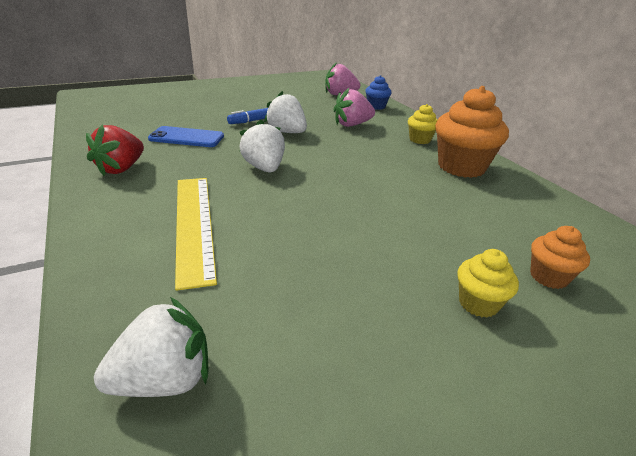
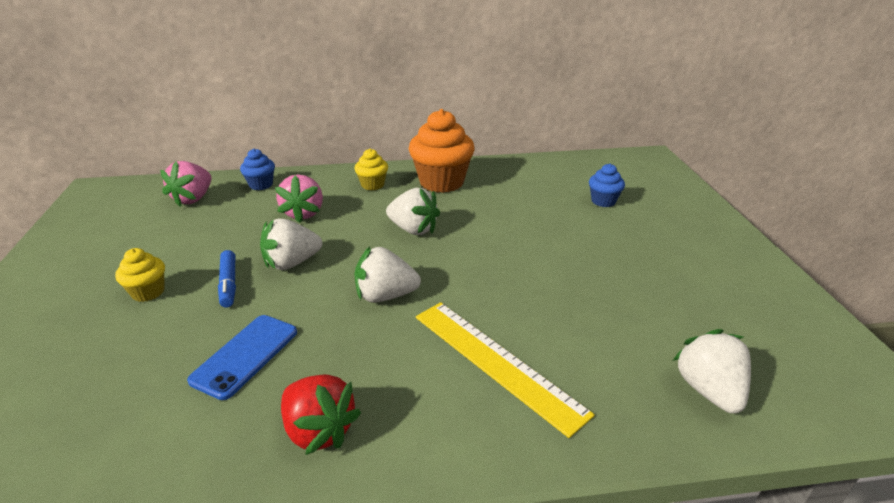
camera: 70 degrees left, 0 degrees up
yellow ruler [175,178,217,291] -> yellow ruler turned 45 degrees clockwise [416,302,595,438]
yellow cupcake [457,249,519,318] -> yellow cupcake moved to [115,248,165,302]
orange cupcake [530,226,590,289] -> blue cupcake [589,164,625,207]
none -> white strawberry [386,188,440,235]

